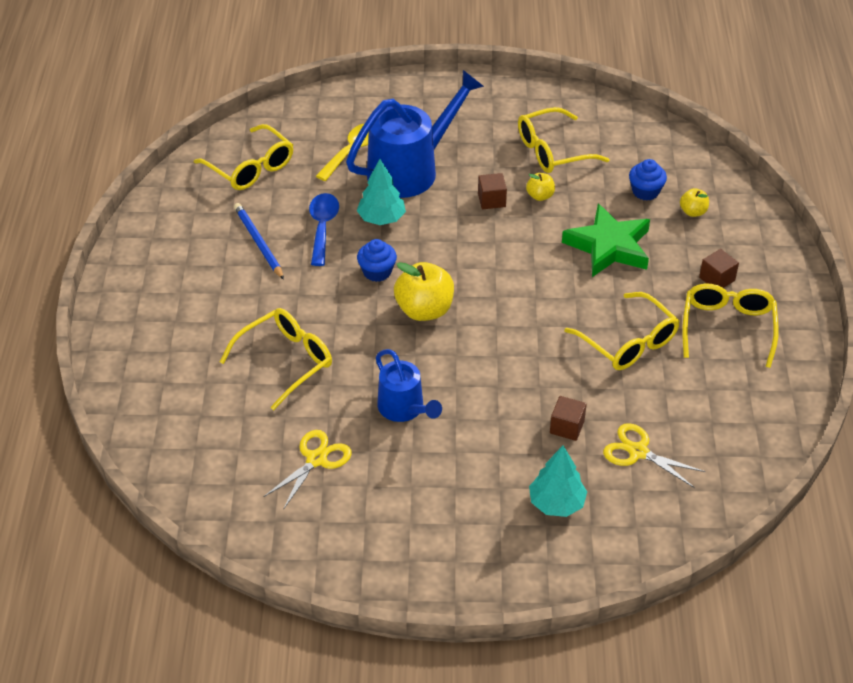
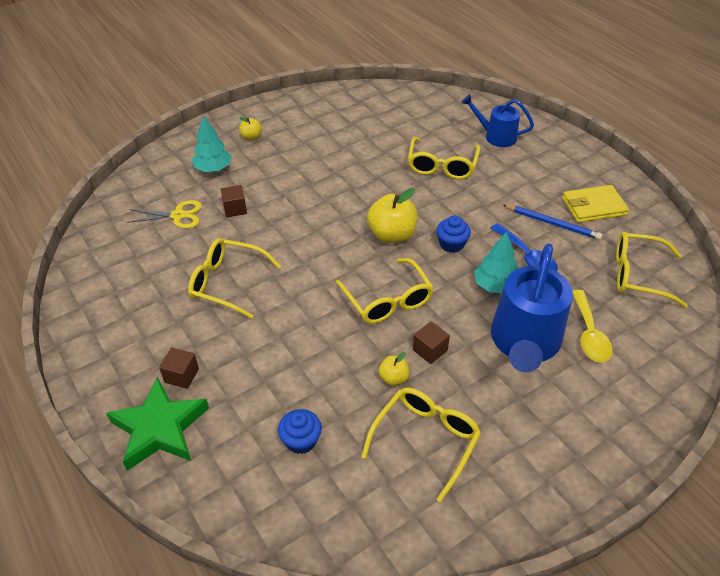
camera: 145 degrees right, 0 degrees up
yellow scissors [264,430,352,510] -> none
blue watering can [376,349,442,422] -> blue watering can moved to [461,94,534,147]
green star [562,204,650,277] -> green star moved to [106,377,209,471]
yellow apple [680,188,709,217] -> yellow apple moved to [239,117,262,140]
yellow glasses [682,284,779,368] -> yellow glasses moved to [336,258,434,324]
none -> yellow wallet [562,185,629,223]

